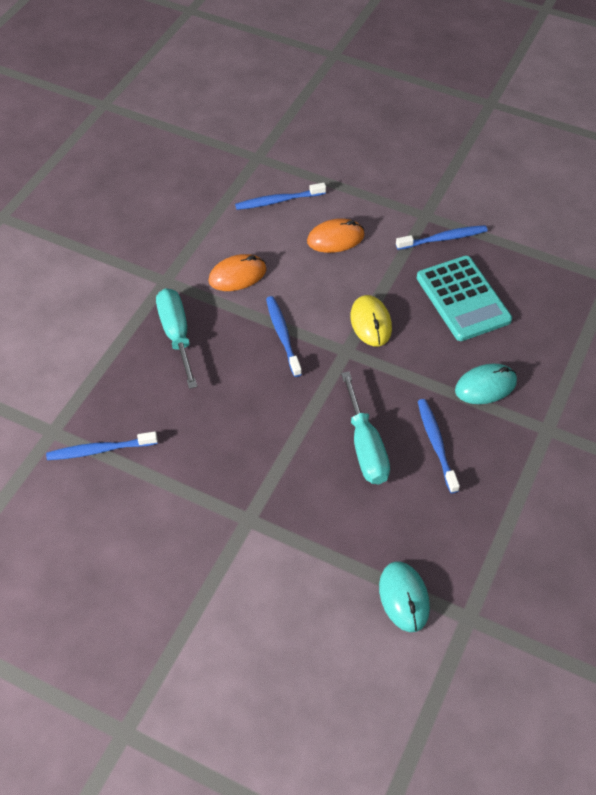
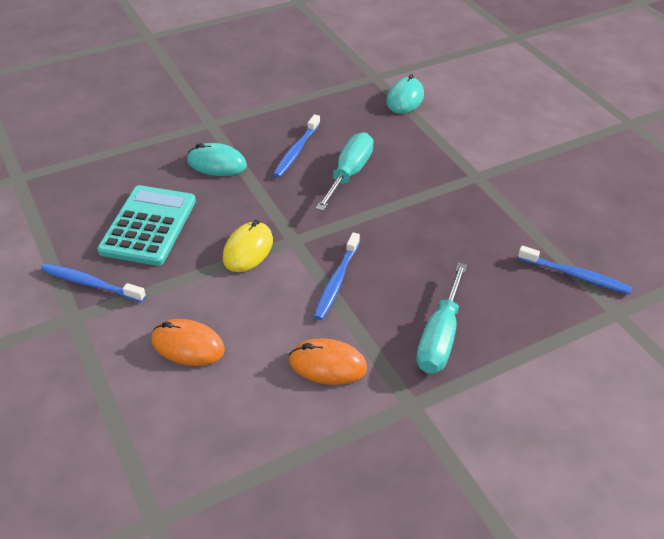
camera: 145 degrees left, 10 degrees down
blue toothbrush [235,183,326,210] -> none

